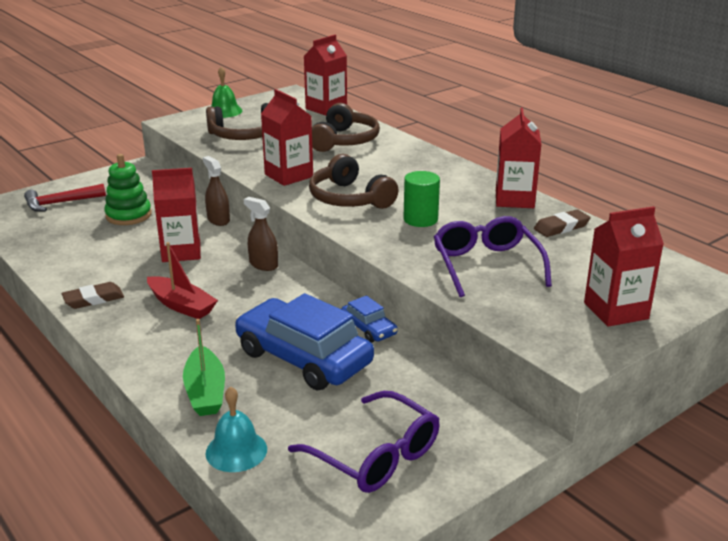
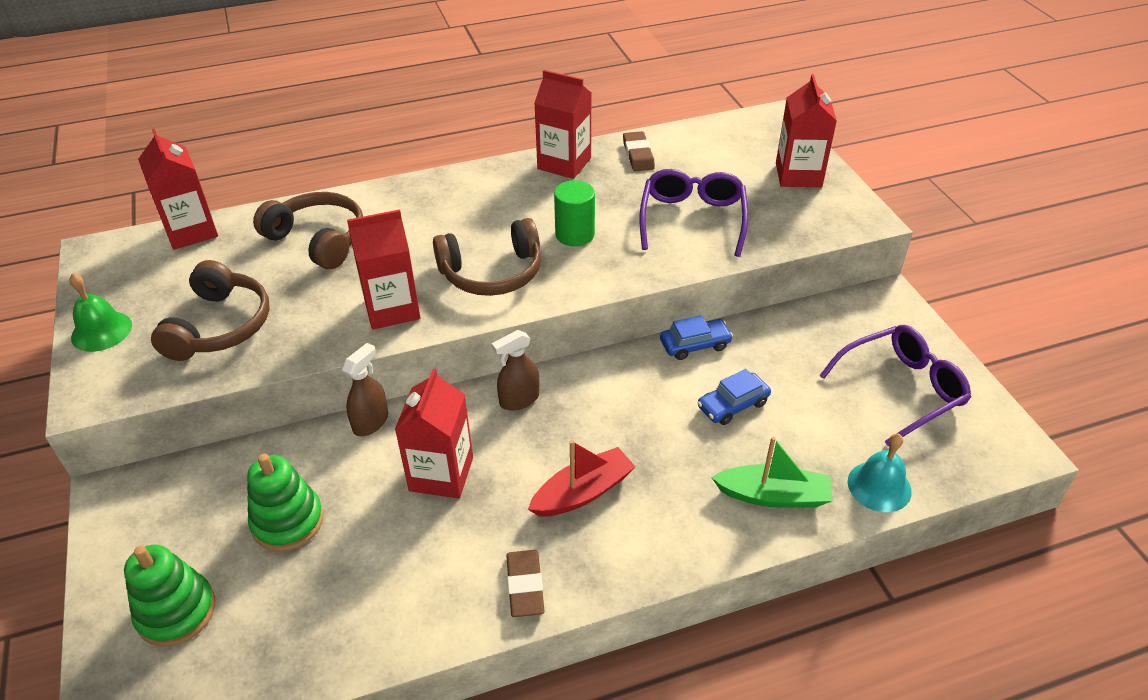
camera: 70 degrees left, 15 degrees up
red hammer [24,184,106,212] -> green stacking toy [124,545,215,646]
brown spray bottle [203,156,230,226] -> brown spray bottle turned 135 degrees clockwise [342,343,388,436]
blue car [235,293,374,391] -> blue car [697,369,771,425], size x0.47
purple glasses [434,216,552,297] -> purple glasses turned 90 degrees clockwise [640,169,748,257]

